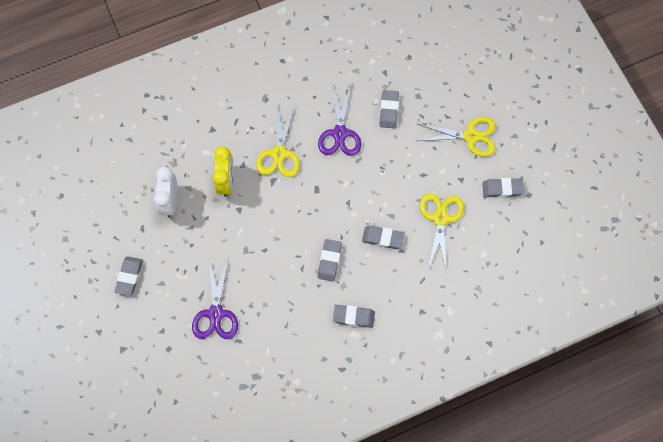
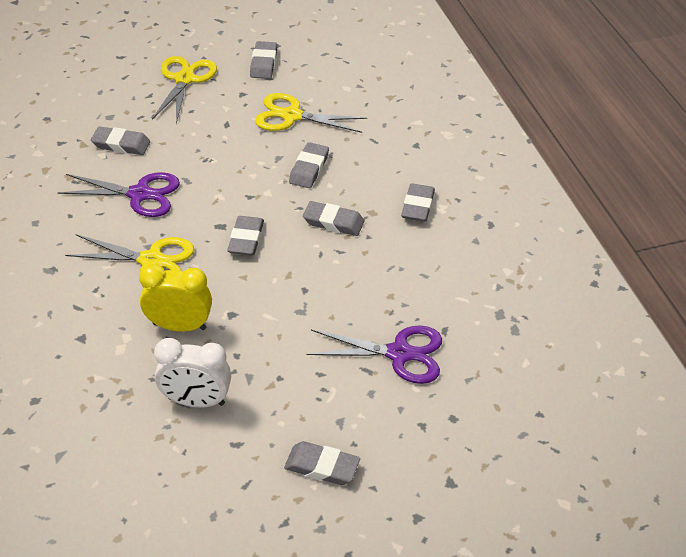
camera: 85 degrees left, 25 degrees down
none -> grey eraser [227,216,264,255]

